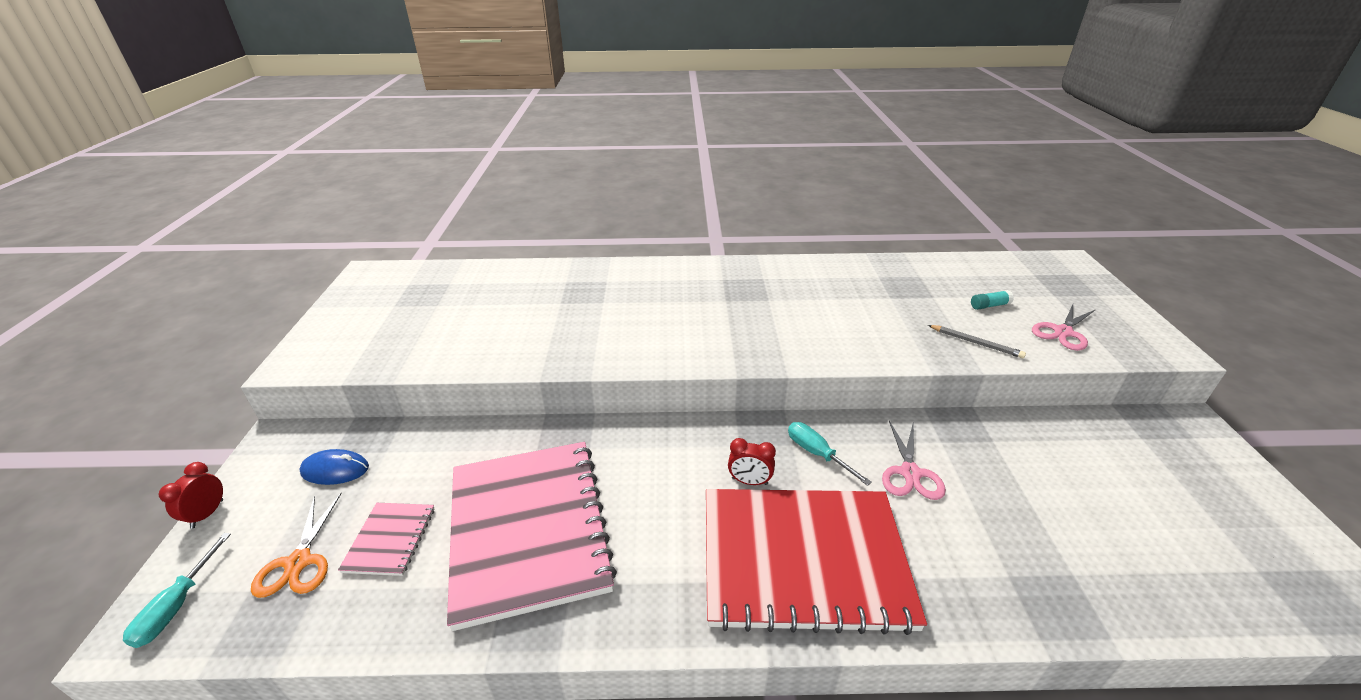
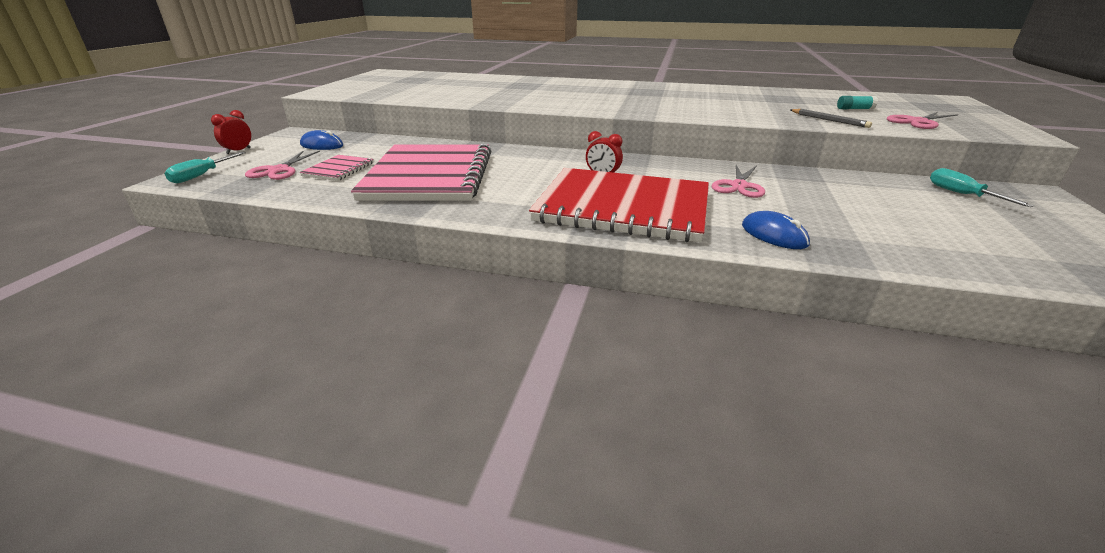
camera: 15 degrees right, 5 degrees down
orange scissors [251,493,342,598] -> pink scissors [245,151,320,180]
turquoise screwdriver [788,422,872,486] -> turquoise screwdriver moved to [930,168,1034,207]
none -> blue mouse [742,211,810,249]

